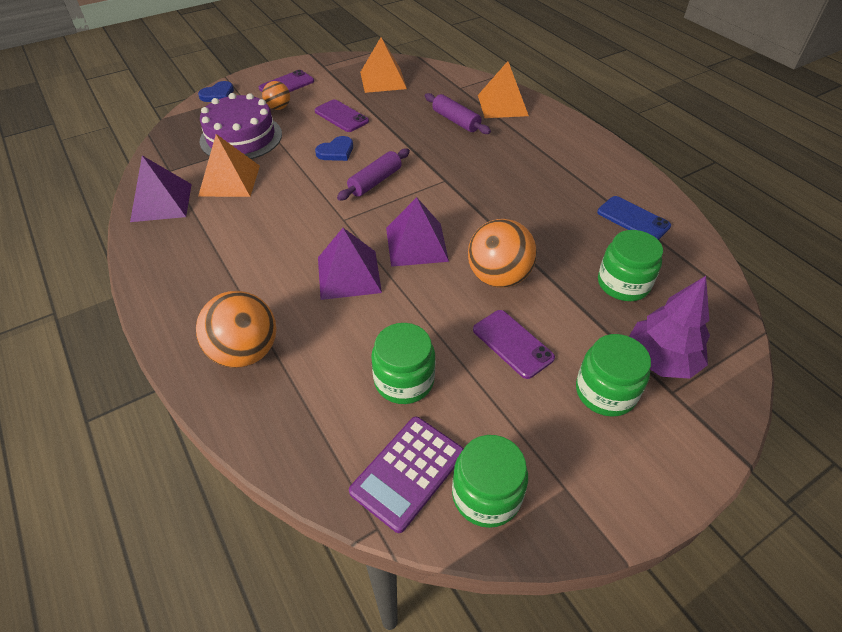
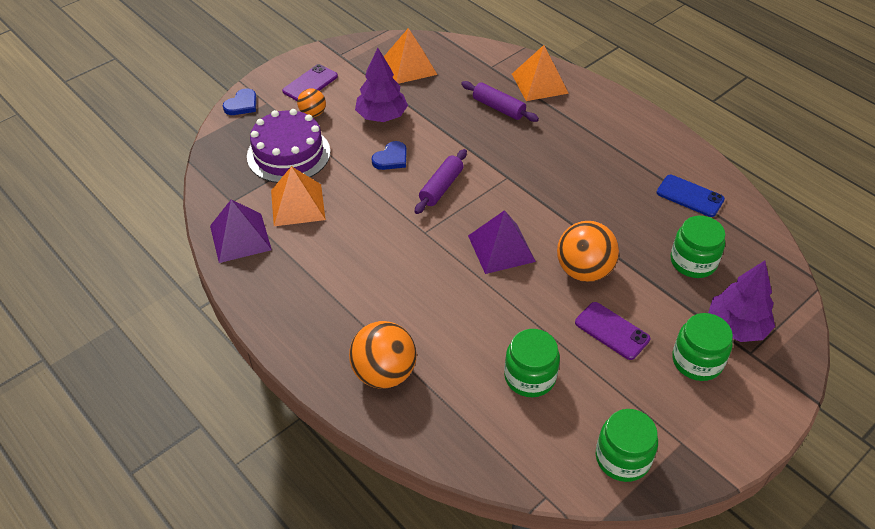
camera: 10 degrees left, 0 degrees up
purple phone [314,99,369,132] -> purple tree [355,48,408,122]
purple pyramid [318,228,382,300] -> none
purple calculator [349,417,464,533] -> none

